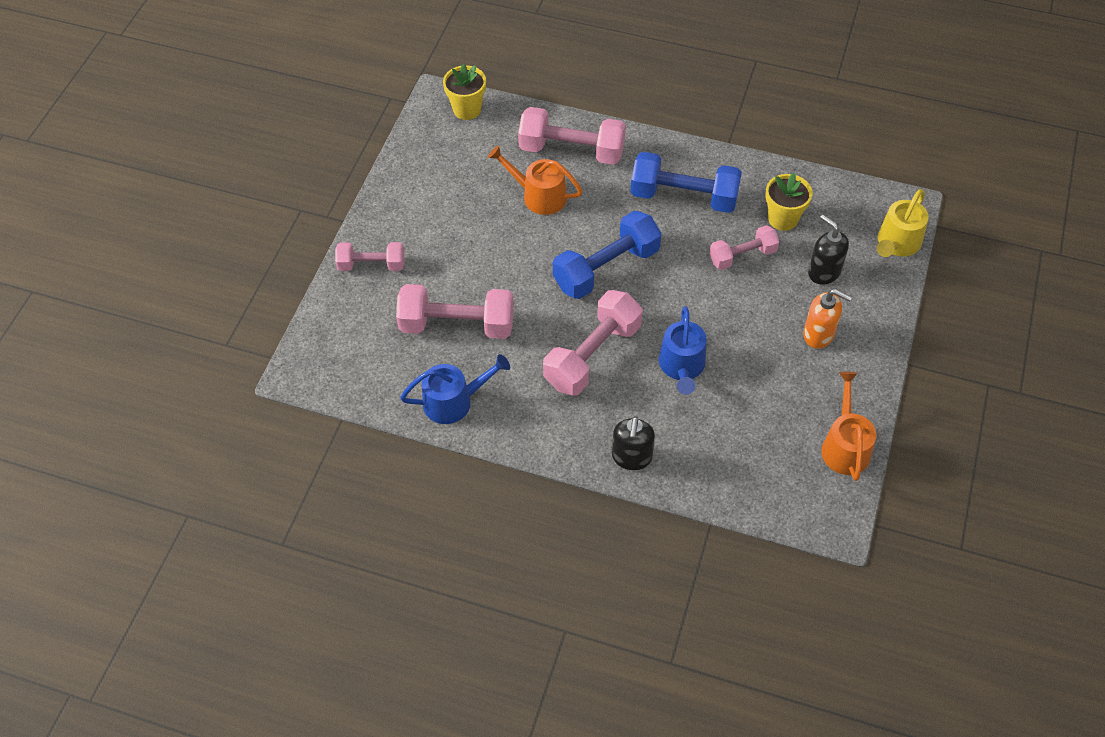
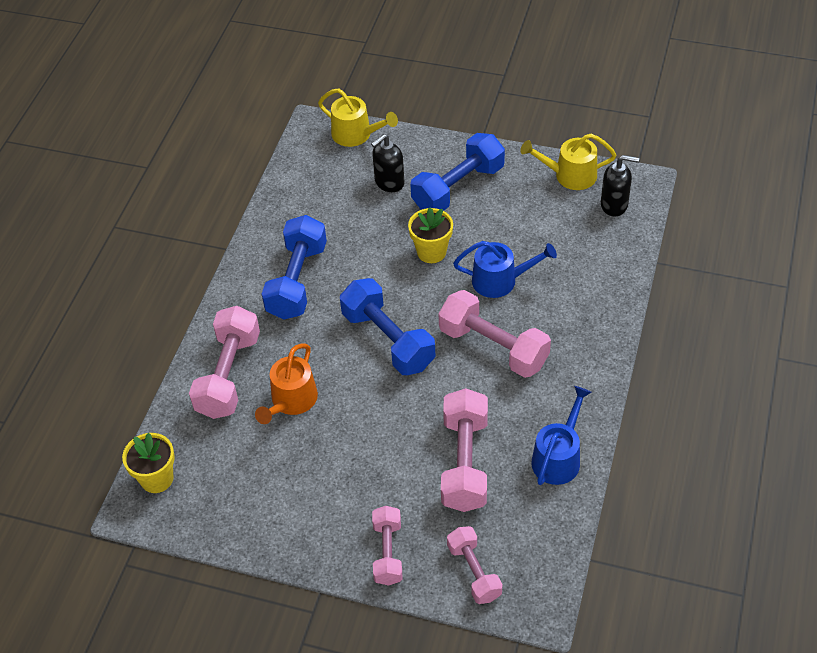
camera: 90 degrees left, 5 degrees down
blue watering can [400,354,510,424] -> blue watering can turned 45 degrees clockwise [531,386,591,485]
black soap dispenser [612,416,655,470] -> black soap dispenser moved to [601,155,639,216]
pink dumbbell [709,225,779,270] -> pink dumbbell moved to [447,526,502,604]
yellow flower pot [765,173,812,231] -> yellow flower pot moved to [408,208,453,263]
orange soap dispenser [803,289,852,349] -> blue dumbbell [410,133,505,211]
orange watering can [821,372,876,481] -> yellow watering can [520,134,616,190]

